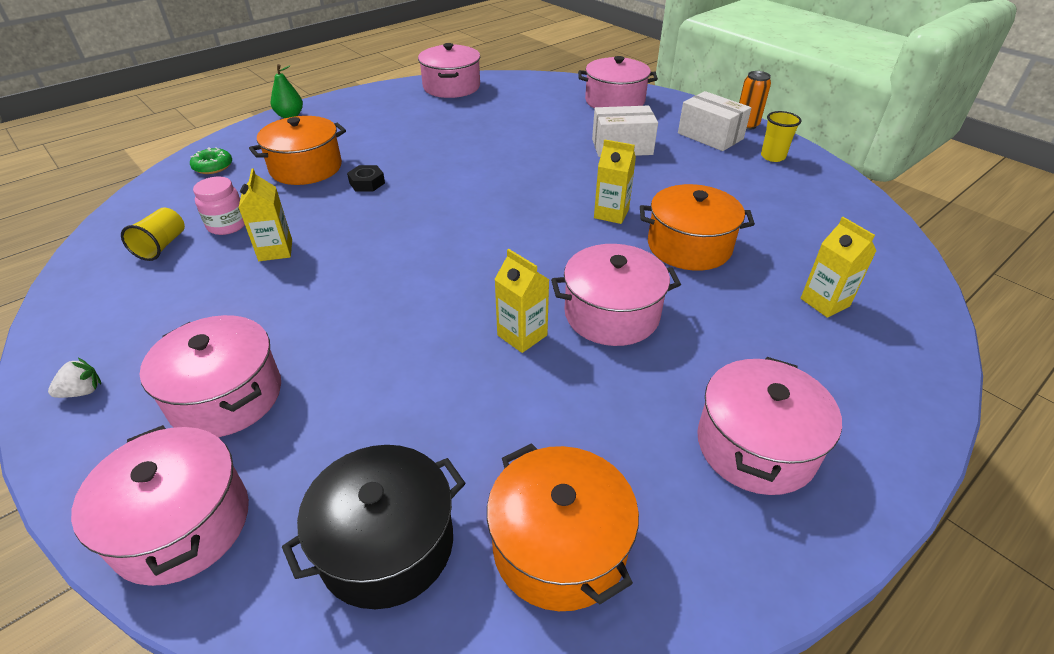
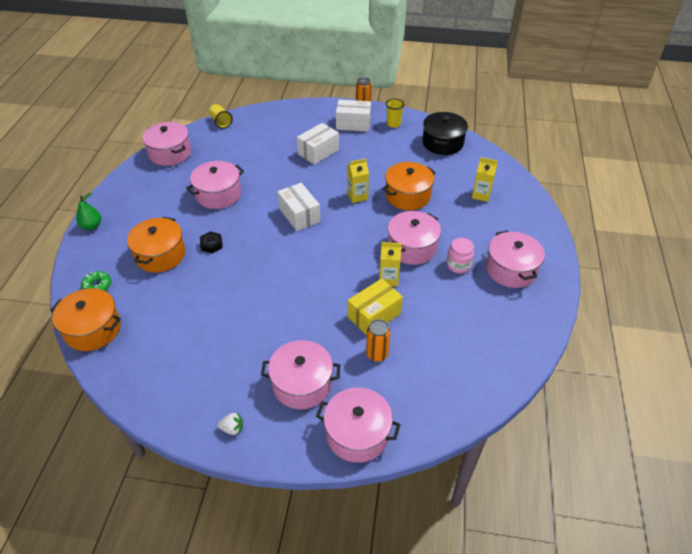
camera: 40 degrees left, 5 degrees up
white strawberry [48,358,101,398] -> white strawberry turned 75 degrees clockwise [217,412,243,435]
yellow cup [121,207,185,261] -> yellow cup moved to [209,104,233,129]
pink jar [193,177,245,235] -> pink jar moved to [447,238,474,273]
yellow carton [239,168,292,261] -> none
black pot [282,445,465,609] -> black pot moved to [422,112,468,155]
orange pot [487,443,639,611] -> orange pot moved to [50,288,121,351]
pink pot [578,56,658,109] -> pink pot moved to [186,161,244,209]
none -> white box [278,183,320,231]
none -> yellow box [348,278,403,335]
none -> orange can [366,319,390,362]

